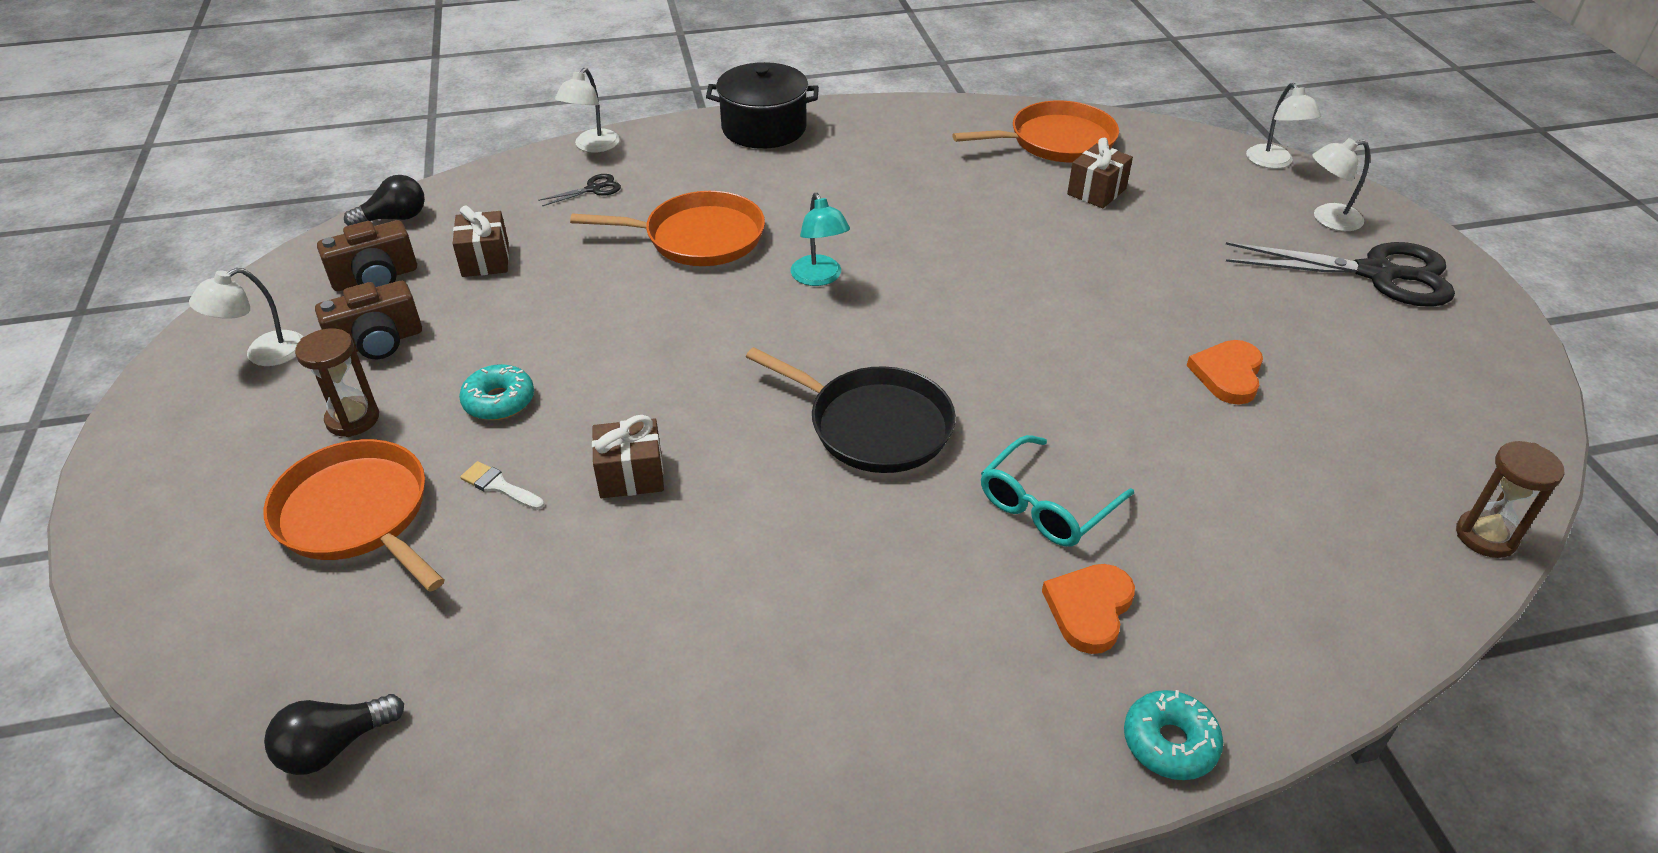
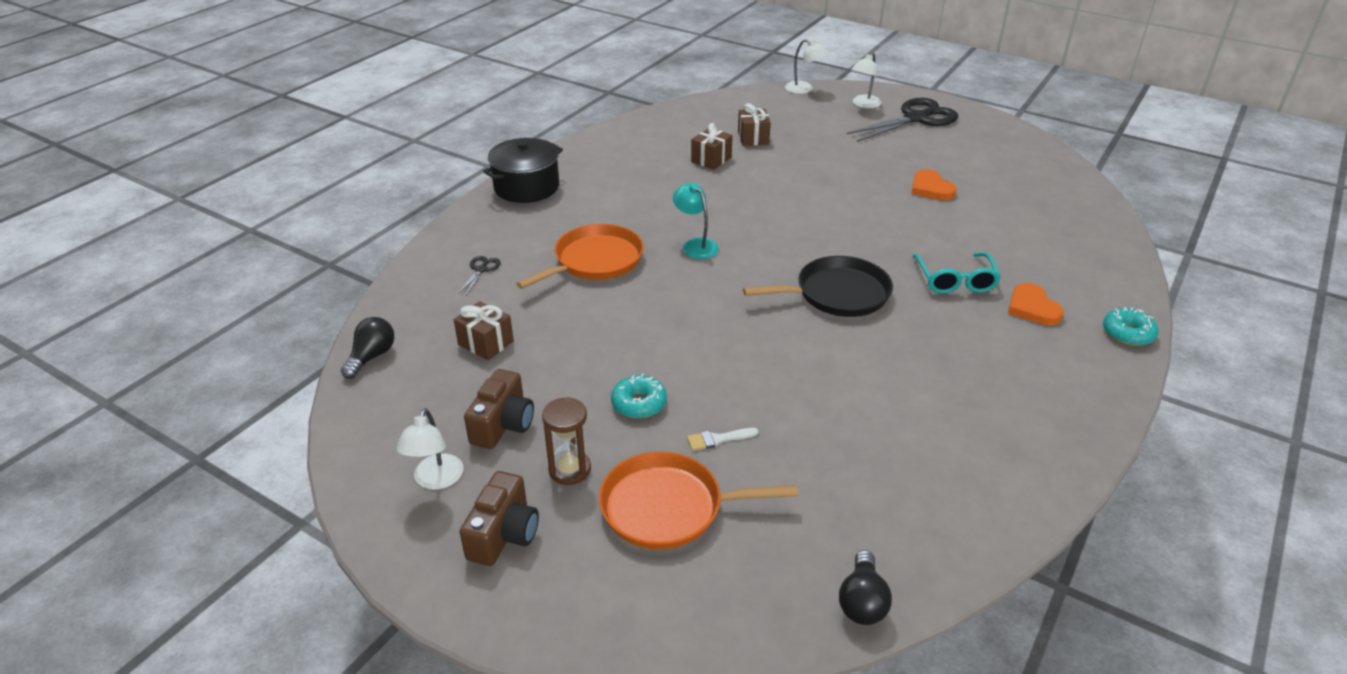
camera: 45 degrees left, 5 degrees down
brown camera [317,220,417,291] -> brown camera moved to [460,471,539,566]
white lamp [555,68,620,153] -> none
brown gift [592,415,664,498] -> brown gift moved to [691,123,733,170]
turquoise lamp [791,193,850,286] -> turquoise lamp turned 150 degrees counterclockwise [673,183,719,259]
orange pan [952,101,1119,162] -> none
brown hourglass [1456,441,1564,558] -> none

